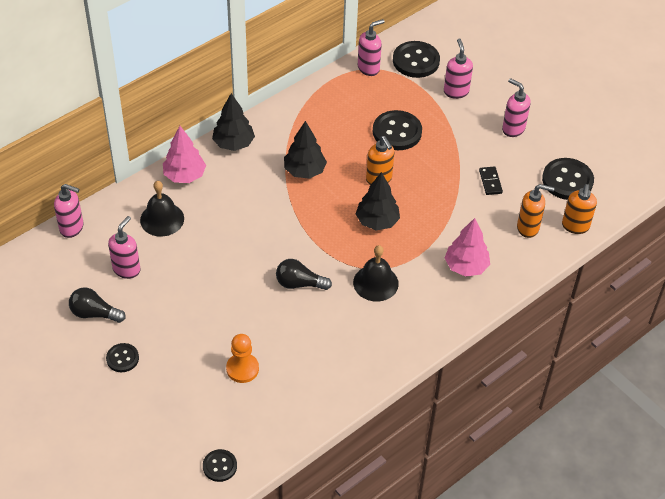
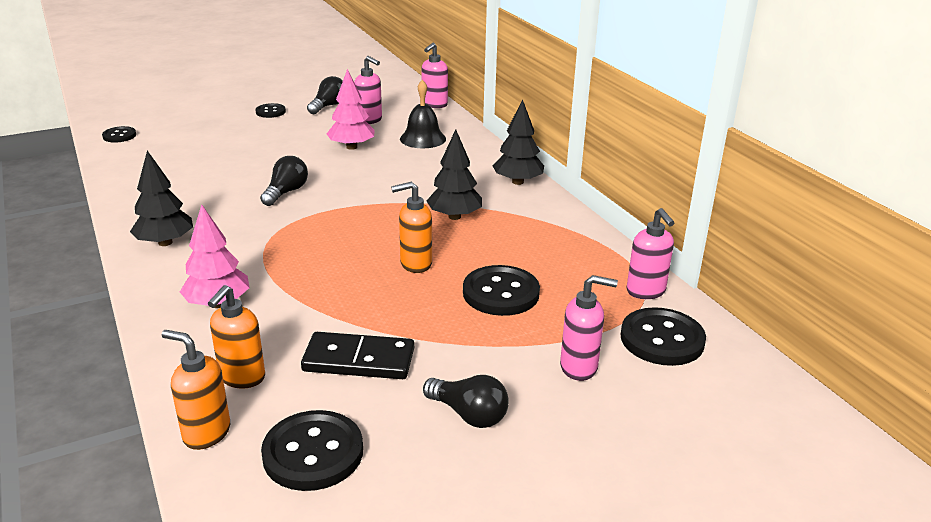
camera: 105 degrees right, 20 degrees down
pink tree [163,126,206,183] -> pink tree moved to [327,69,375,150]
orange pawn [226,334,259,383] -> none
black bell [353,245,399,301] -> none
black tree [356,172,400,230] -> black tree moved to [130,151,193,246]
black domino [479,166,503,195] -> black domino [301,332,414,379], size x1.82
pink soap dispenser [502,78,531,137] -> black light bulb [423,375,509,428]

